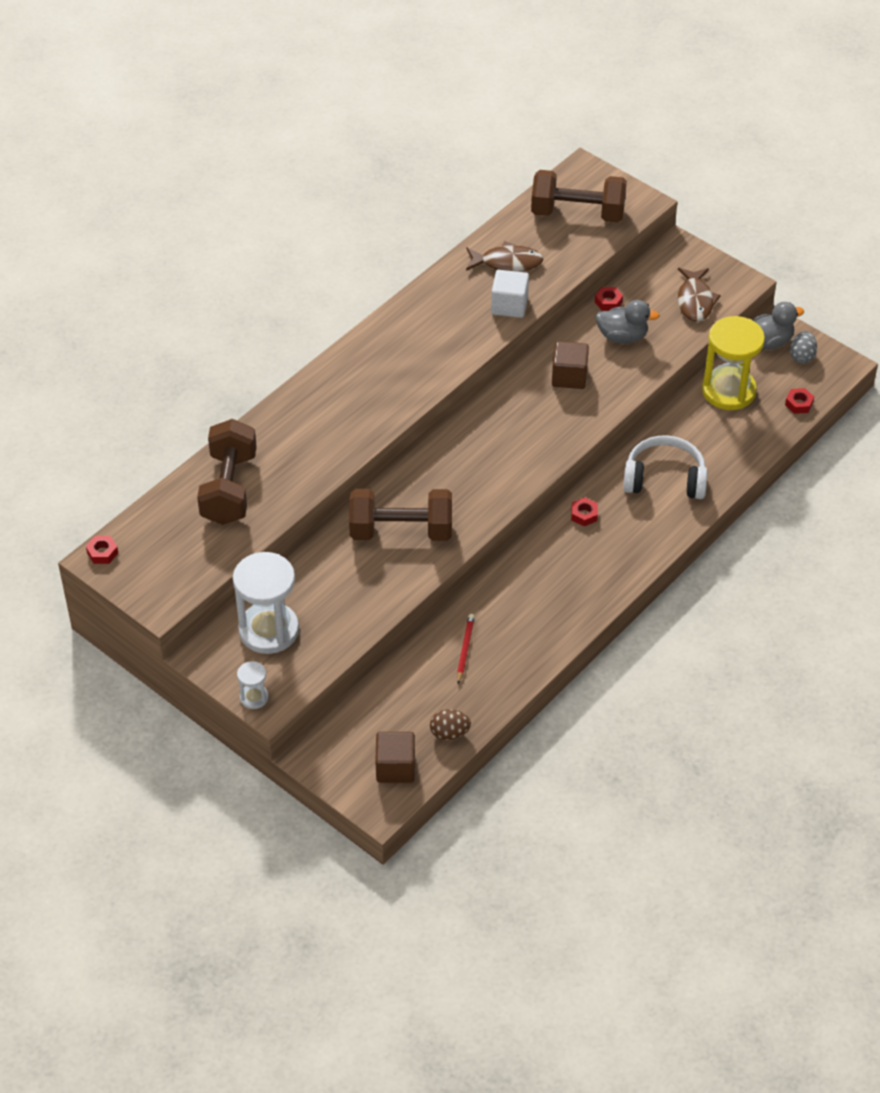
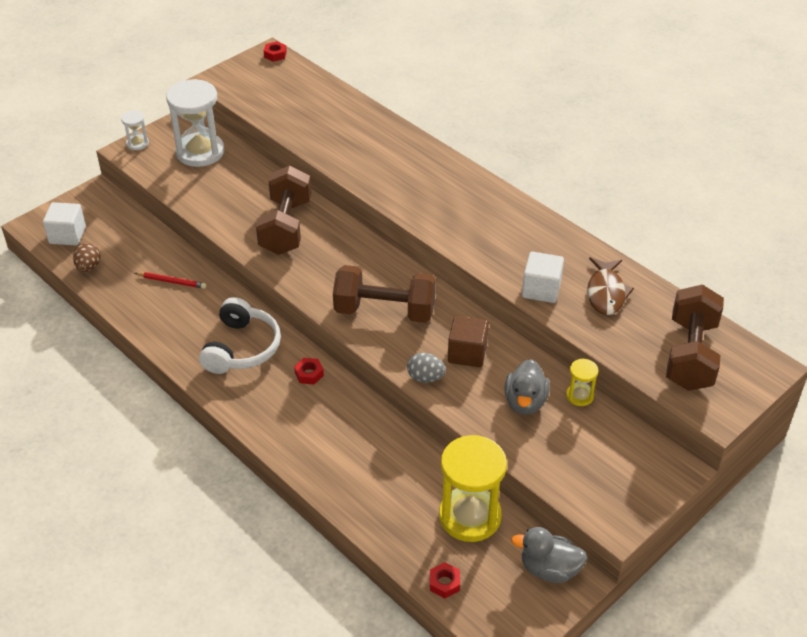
camera: 95 degrees right, 5 degrees down
brown dumbbell [197,419,257,525] -> brown dumbbell moved to [333,265,436,323]
brown cube [375,732,415,783] -> white cube [43,202,86,245]
red nut [595,287,623,311] -> yellow hourglass [566,359,598,406]
white headphones [623,436,708,499] -> white headphones moved to [199,297,281,374]
brown fish [678,268,721,322] -> none
grey duck [752,302,804,350] -> grey duck turned 120 degrees clockwise [511,527,587,583]
grey egg [790,331,817,364] -> grey egg moved to [407,353,446,383]

